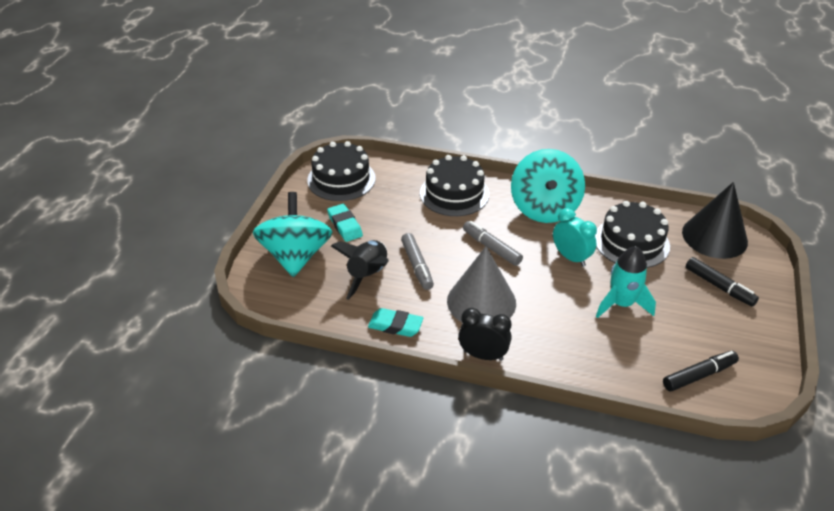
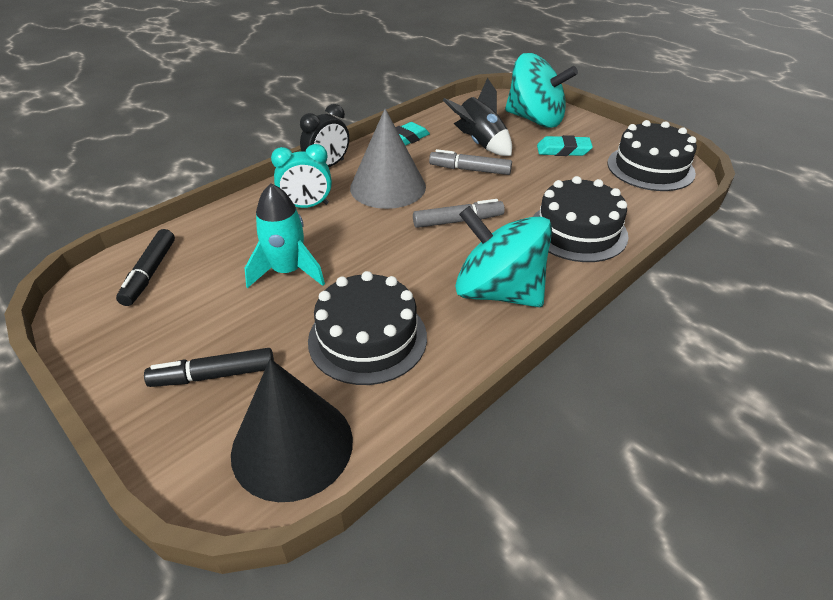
camera: 120 degrees right, 0 degrees up
turquoise clock [553,208,597,267] -> turquoise clock moved to [271,144,332,208]

